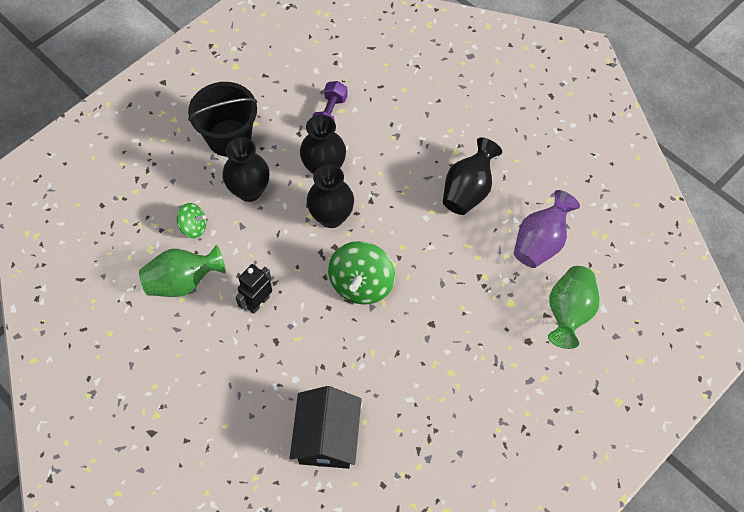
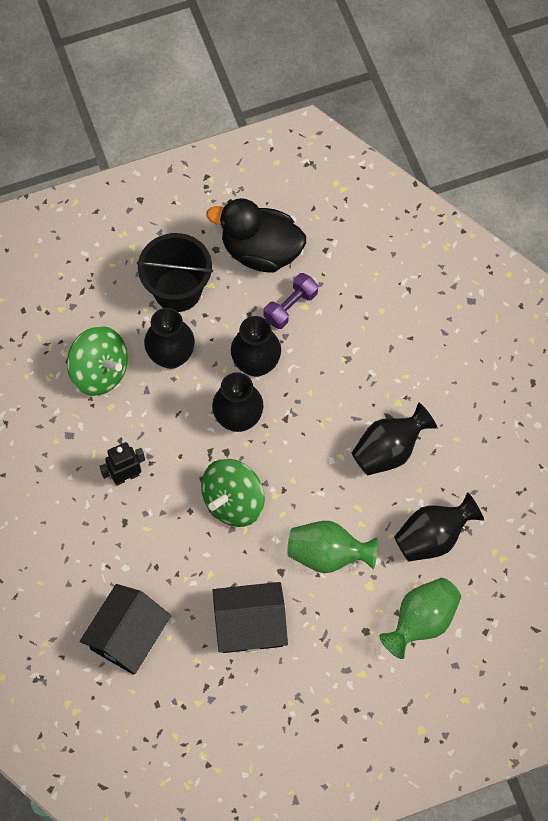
camera: 25 degrees right, 5 degrees up
green vase [139,245,226,297] -> green vase moved to [287,521,378,573]
green spinning top [177,203,206,238] -> green spinning top [67,326,128,396], size x1.83
purple vase [514,190,580,268] -> black vase [394,492,484,562]
none -> black duck [206,198,306,273]
none -> black house [212,582,288,653]

